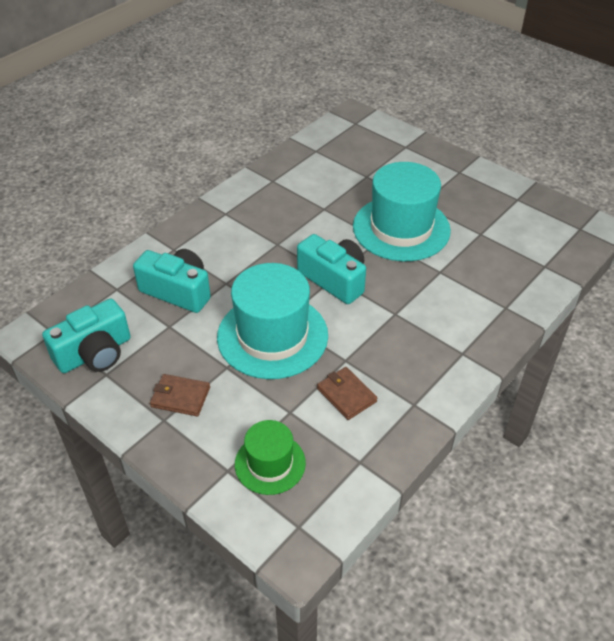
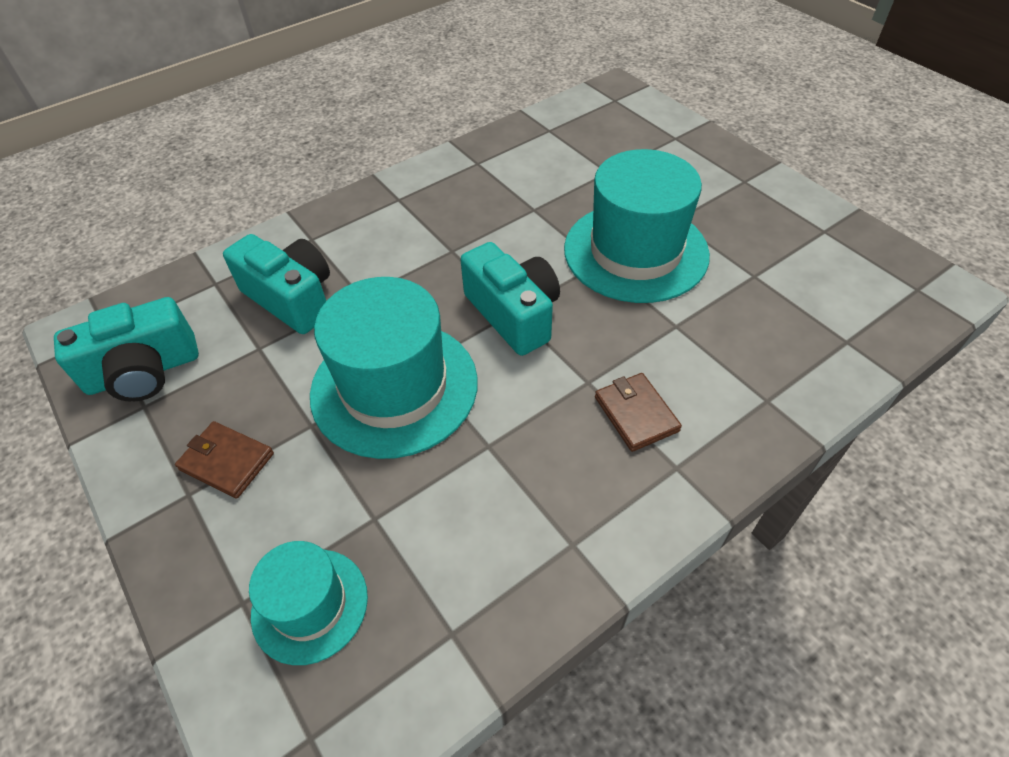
camera: 15 degrees right, 5 degrees up
green hat [235,420,306,495] -> turquoise hat [249,541,368,665]
brown wallet [317,367,377,420] -> brown wallet moved to [595,373,682,452]

